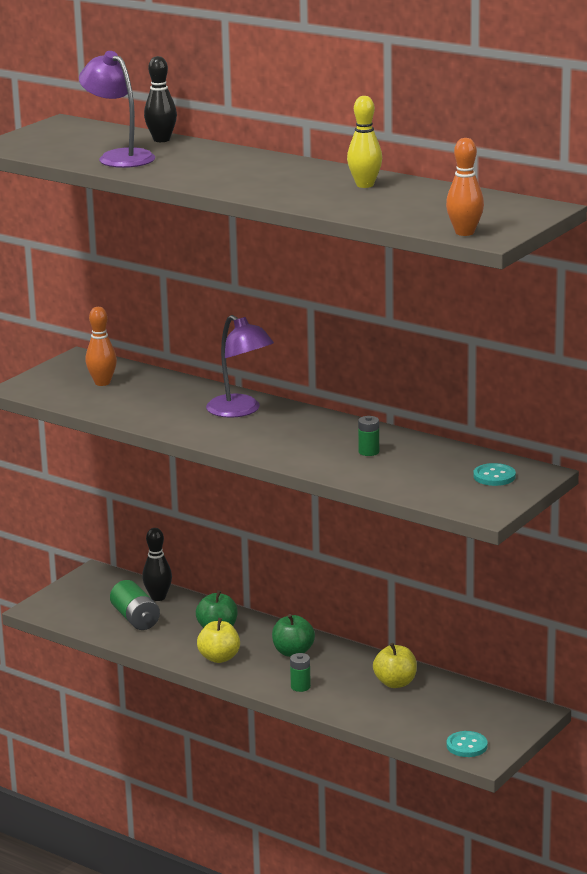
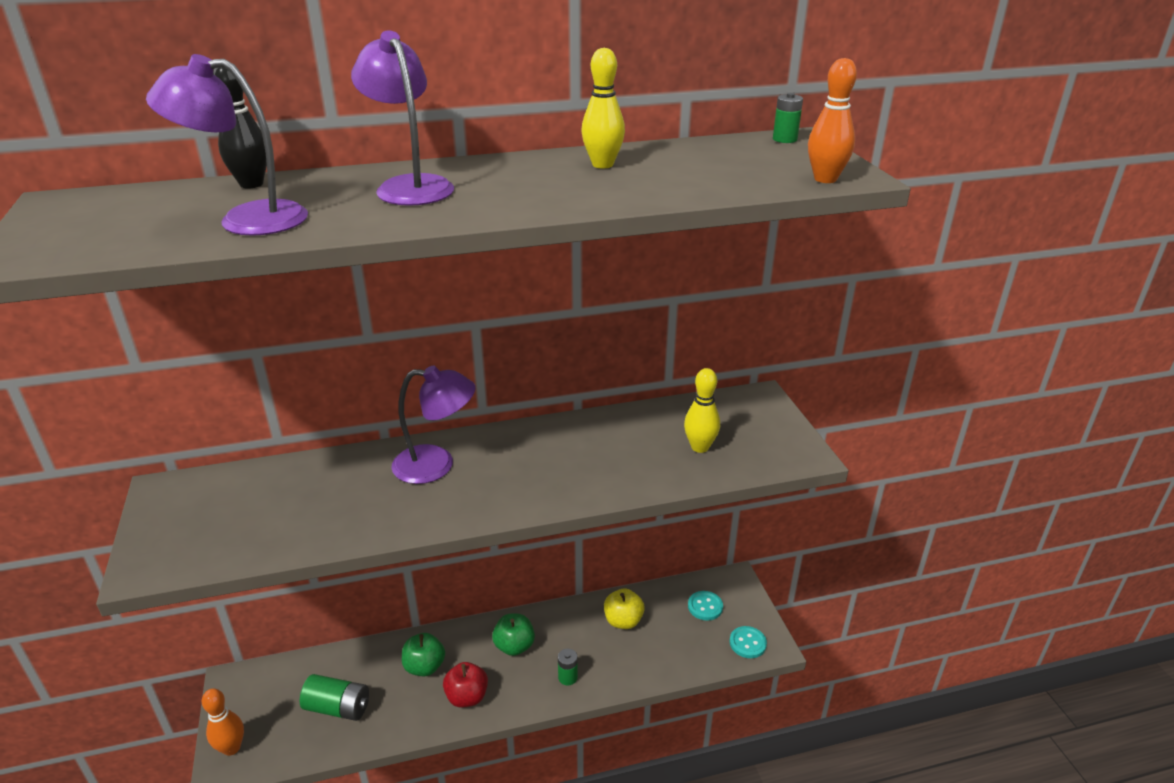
camera: 50 degrees left, 10 degrees up
orange bowling pin [85,307,117,386] -> orange bowling pin moved to [202,688,244,756]
black bowling pin [142,528,172,601] -> none
yellow apple [197,618,240,663] -> red apple [443,662,488,708]
green battery [358,416,379,456] -> green battery moved to [773,93,803,143]
turquoise button [474,463,516,486] -> turquoise button moved to [688,591,723,621]
none -> purple lamp [351,30,454,206]
none -> yellow bowling pin [684,368,720,453]

